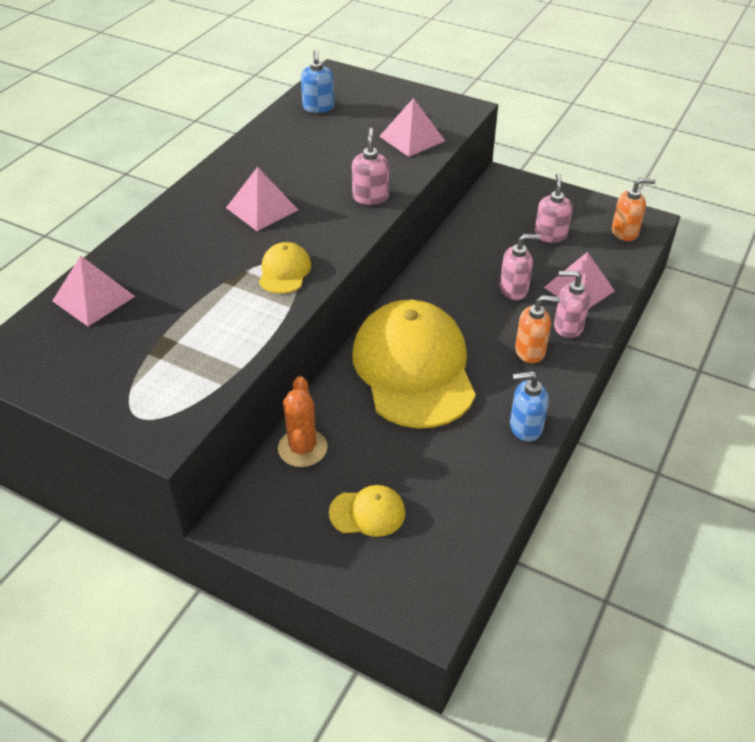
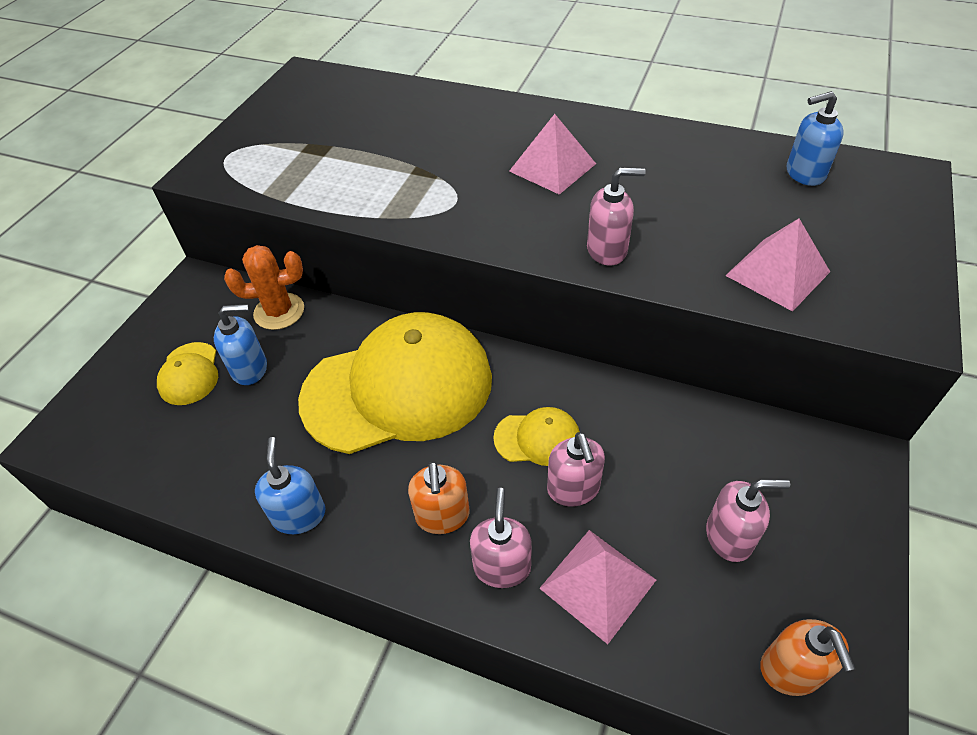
camera: 85 degrees right, 5 degrees up
pink pyramid [52,256,135,327] -> none
yellow cap [259,242,311,294] -> yellow cap moved to [493,407,580,466]
none -> blue soap dispenser [214,304,267,385]

